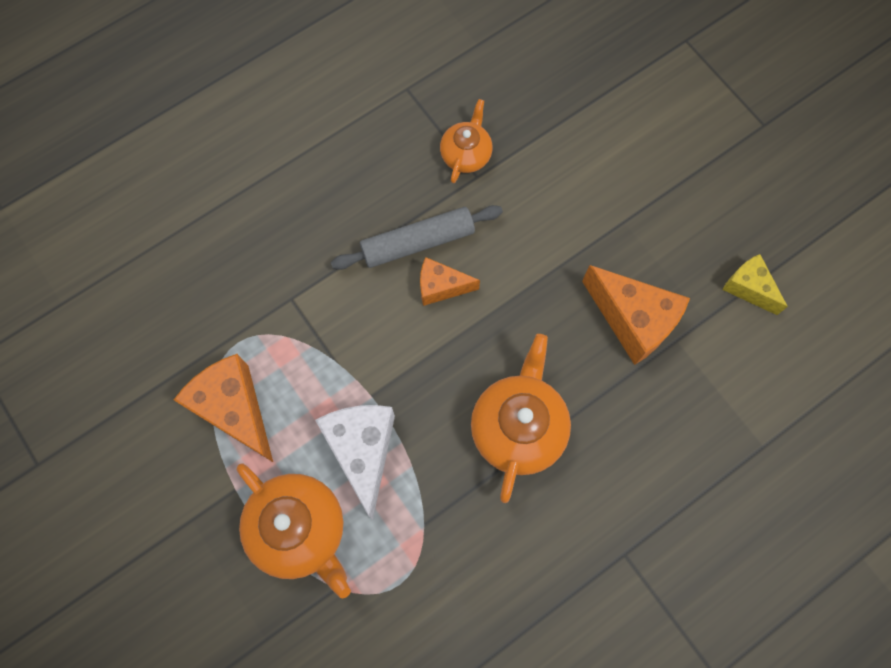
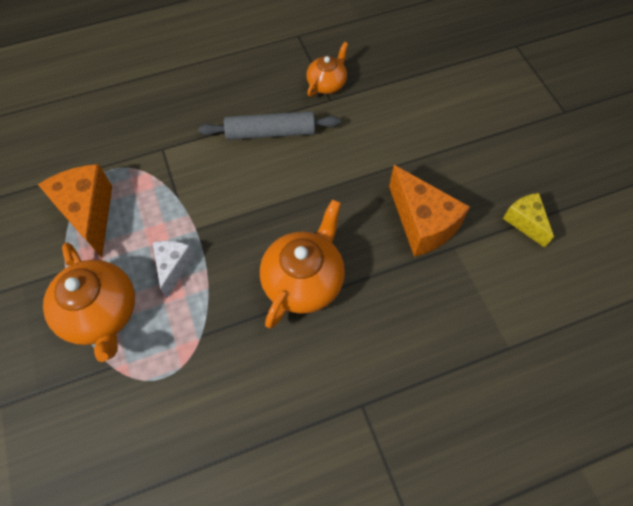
camera: 15 degrees right, 10 degrees down
white cheese [315,405,395,519] -> white cheese [153,241,194,298], size x0.59
orange cheese [420,257,480,306] -> none

